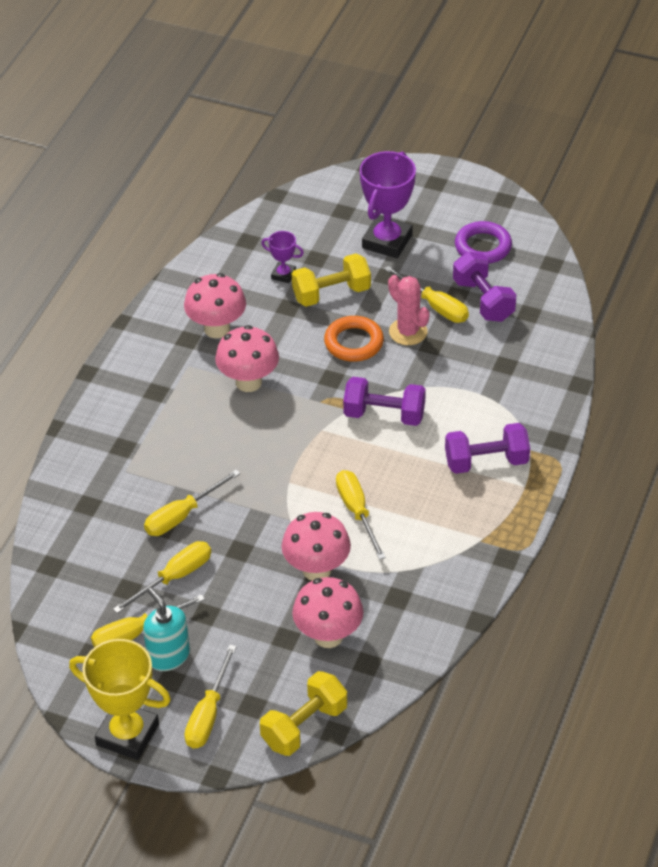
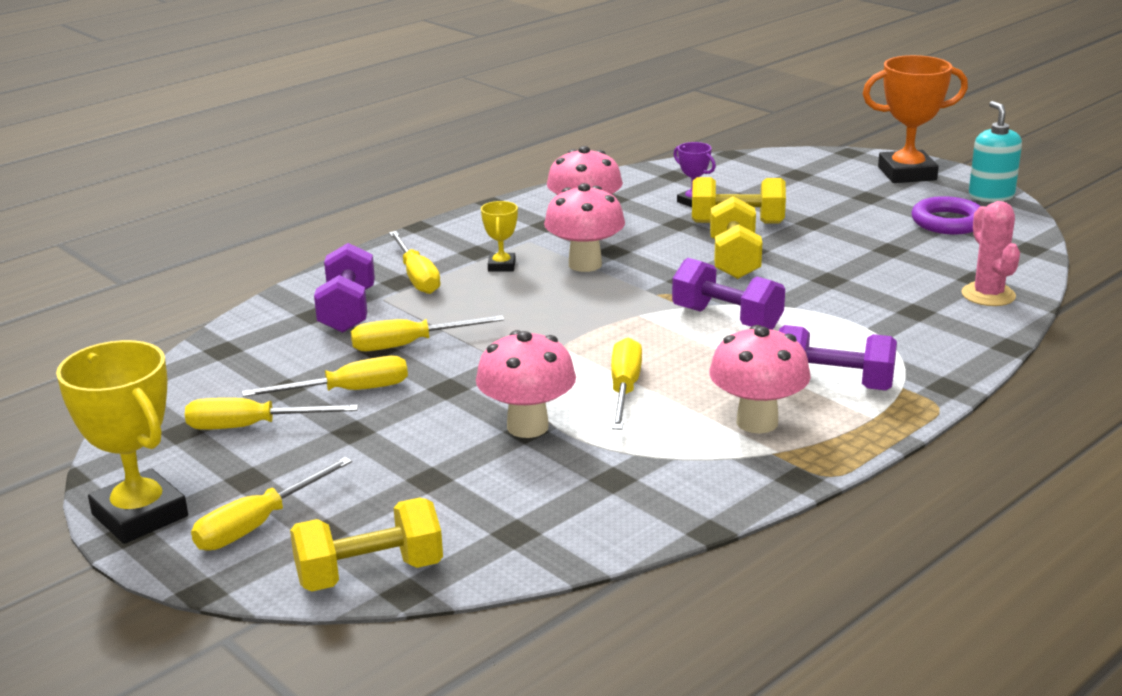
camera: 25 degrees right, 20 degrees down
turquoise soap dispenser [143,588,190,671] -> turquoise soap dispenser moved to [969,101,1022,202]
pink mushroom [292,577,363,648] -> pink mushroom moved to [709,325,811,433]
orange ring [324,316,384,362] -> yellow dumbbell [710,196,762,279]
purple trophy [360,151,416,258] -> none
yellow screwdriver [384,266,469,323] -> yellow screwdriver moved to [389,231,441,294]
pink cactus [388,275,430,345] -> pink cactus moved to [961,201,1020,306]
purple dumbbell [453,252,516,322] -> purple dumbbell moved to [314,243,375,333]
none -> yellow trophy [481,201,518,272]
none -> orange trophy [863,55,968,183]

